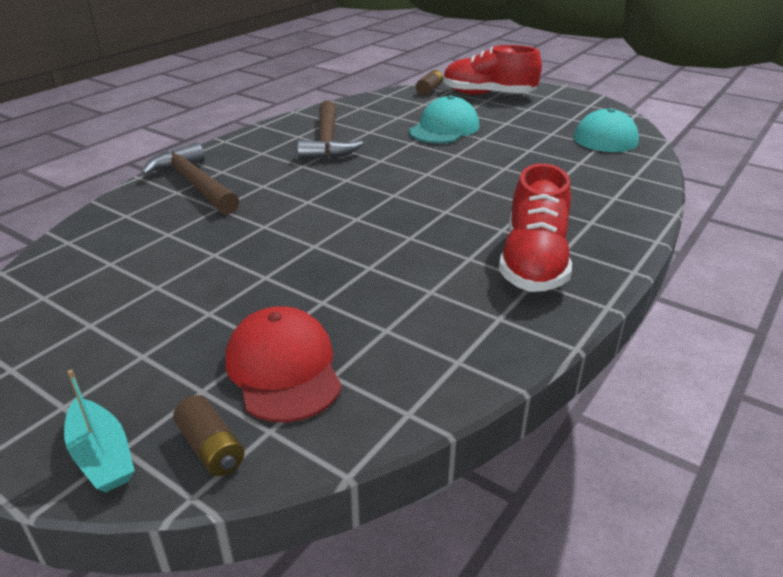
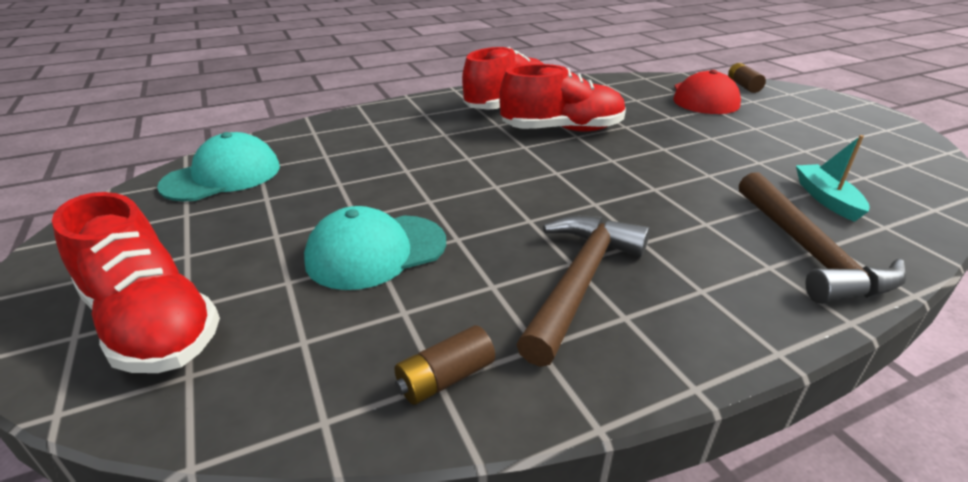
camera: 150 degrees left, 0 degrees up
turquoise boat [64,370,135,492] -> turquoise boat moved to [796,135,870,222]
brown battery [416,70,443,96] -> brown battery moved to [394,325,495,405]
none -> red shoe [499,64,626,132]

